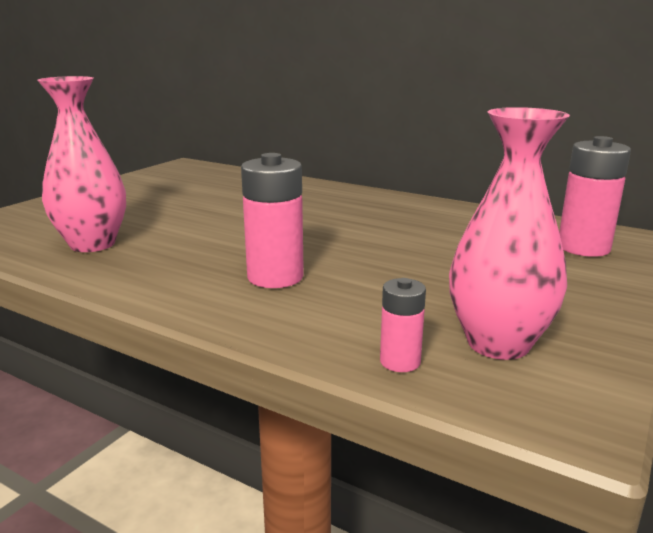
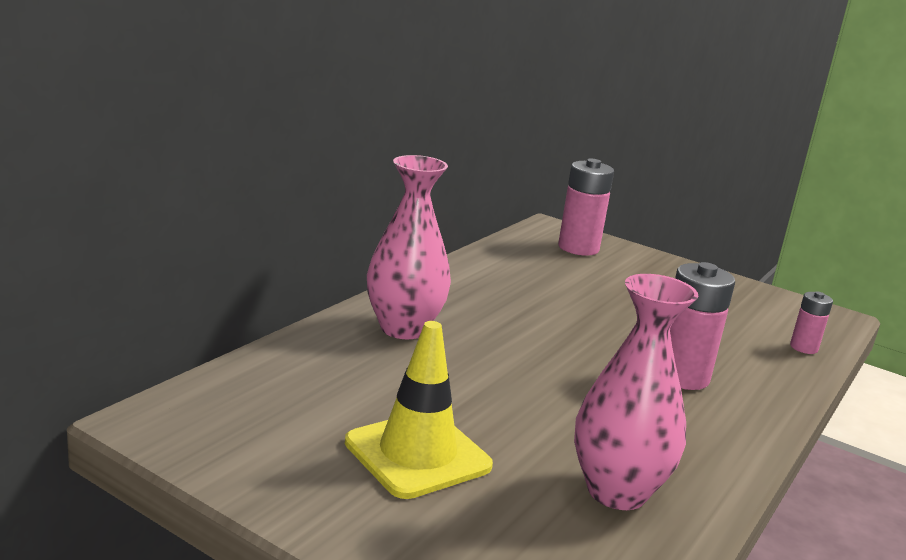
camera: 90 degrees left, 0 degrees up
pink vase [449,107,570,360] -> pink vase moved to [367,155,451,339]
none -> yellow traffic cone [345,321,493,499]

